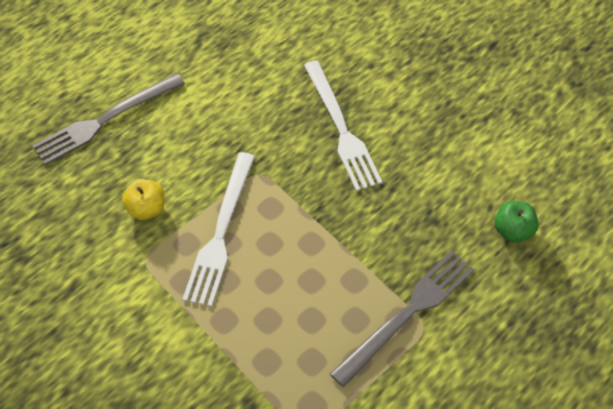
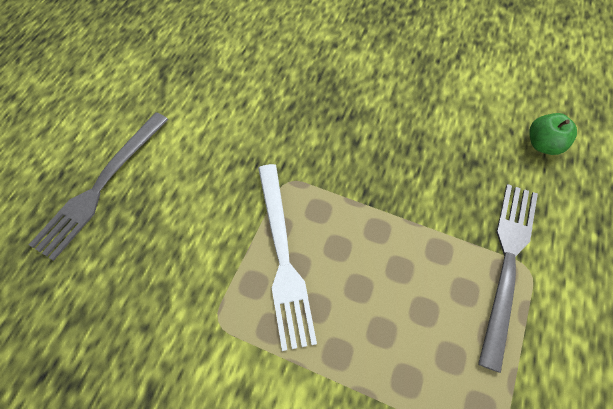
camera: 25 degrees left, 5 degrees up
yellow apple [122,179,165,220] -> none
white fork [304,60,382,191] -> none

